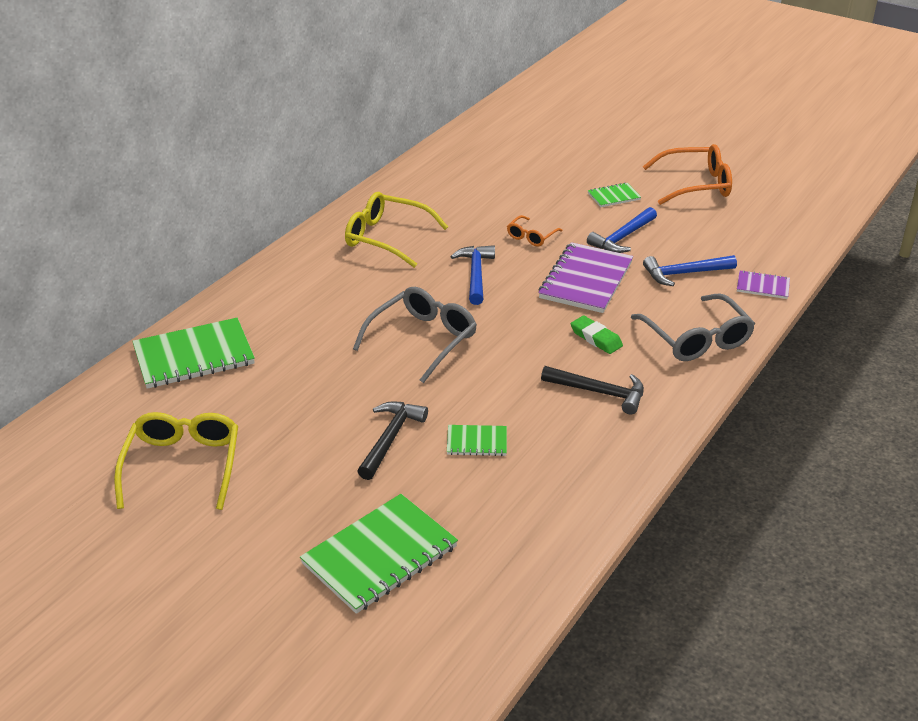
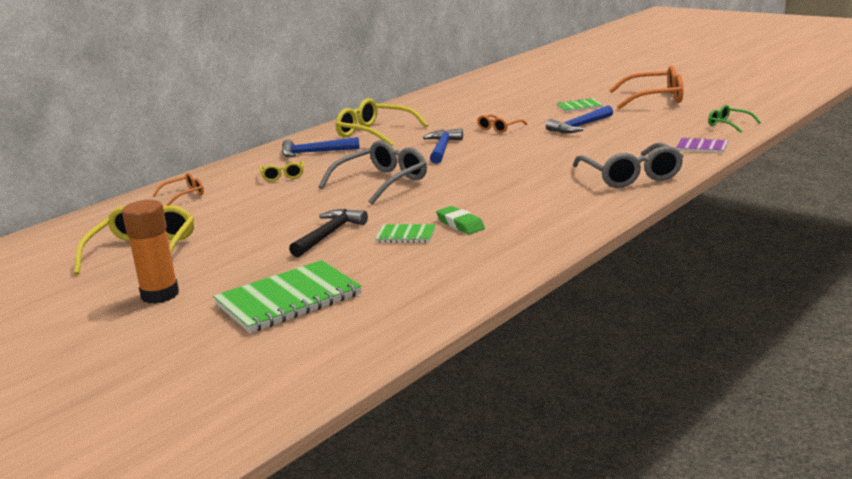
camera: 10 degrees right, 15 degrees down
green notebook [132,318,255,389] -> orange glasses [152,173,204,206]
purple notebook [538,242,633,313] -> none
black hammer [541,366,644,415] -> none
green eraser [571,316,623,354] -> green eraser moved to [436,206,485,234]
blue hammer [643,255,737,286] -> blue hammer moved to [282,137,360,157]
none -> orange glue stick [122,200,179,304]
none -> yellow glasses [259,160,304,182]
none -> green glasses [708,105,761,133]

